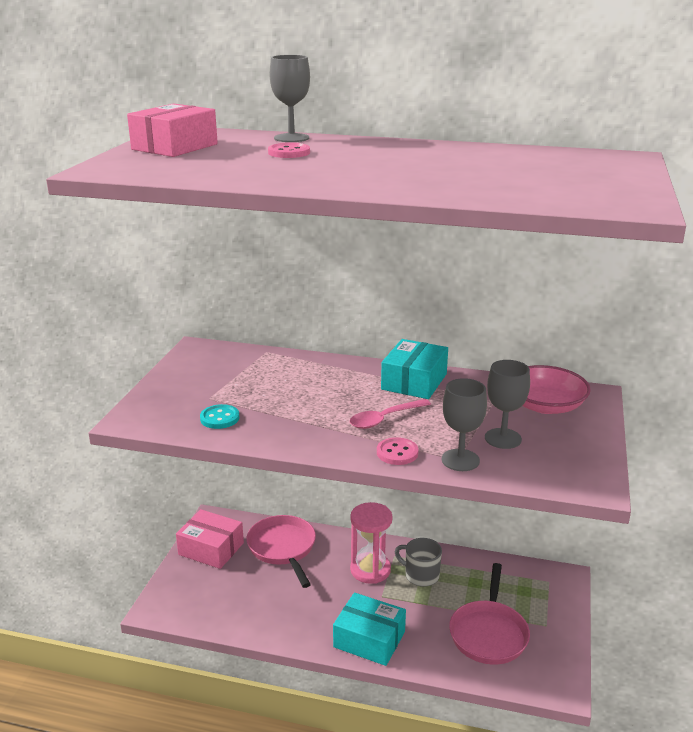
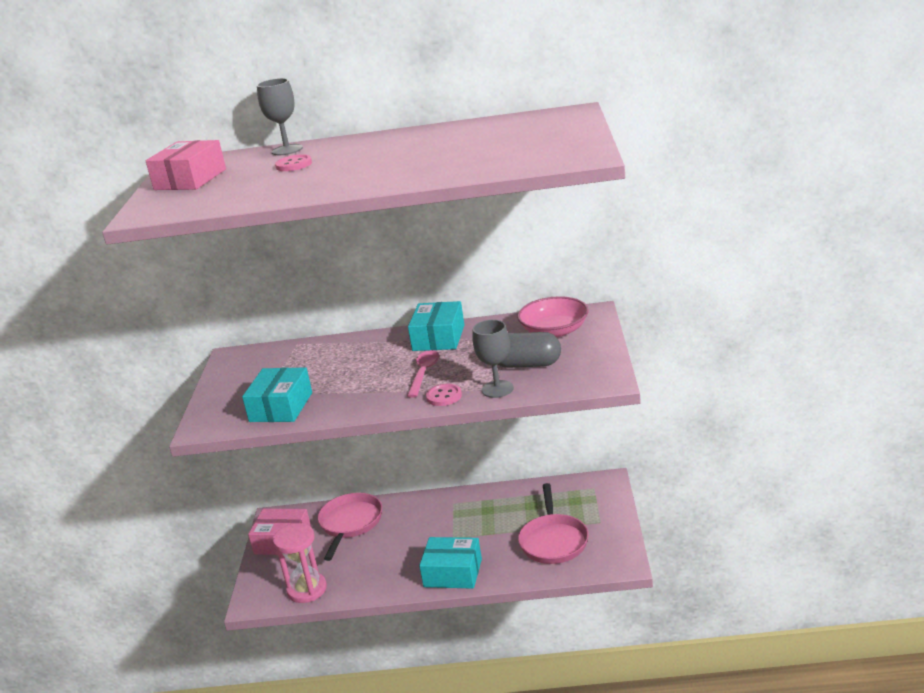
camera: 10 degrees left, 0 degrees up
turquoise button [200,404,239,429] -> turquoise box [242,367,312,422]
pink pan [246,515,316,588] -> pink pan turned 45 degrees clockwise [318,493,382,561]
pink spoon [350,399,431,429] -> pink spoon turned 150 degrees clockwise [407,350,439,398]
pink hourglass [350,502,392,584] -> pink hourglass moved to [273,523,327,603]
grey mug [394,538,442,587] -> none
grey goblet [485,360,530,449] -> grey capsule [497,332,561,368]

